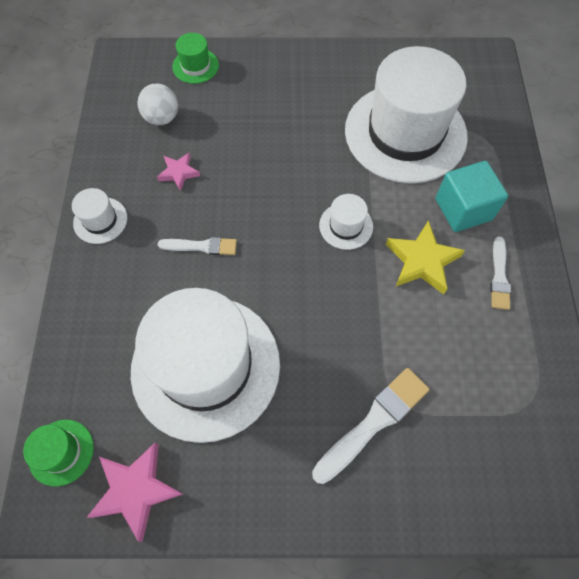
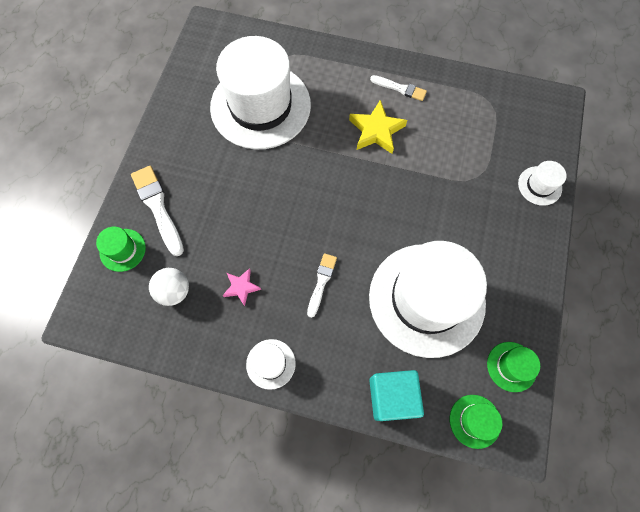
camera: 75 degrees left, 5 degrees up
pink star [86,443,183,542] -> green hat [487,342,540,392]
white brush [312,368,430,484] -> white brush moved to [131,166,184,256]
white hat [319,194,373,250] -> white hat moved to [518,161,567,206]
turquoise cube [436,161,508,232] -> turquoise cube moved to [369,370,424,421]

